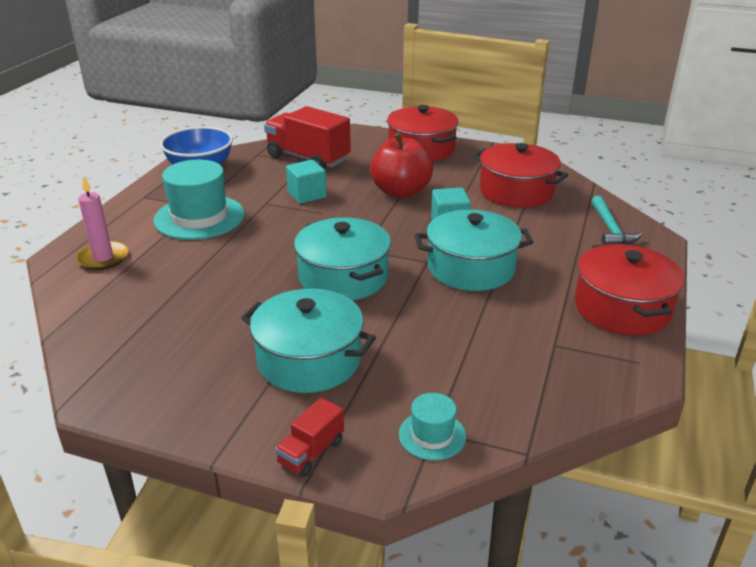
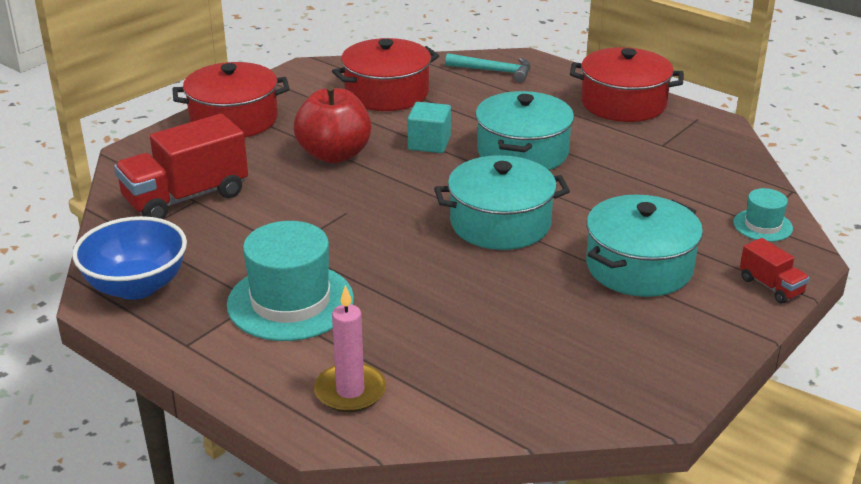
camera: 70 degrees left, 0 degrees up
turquoise cube [286,160,327,204] -> none

